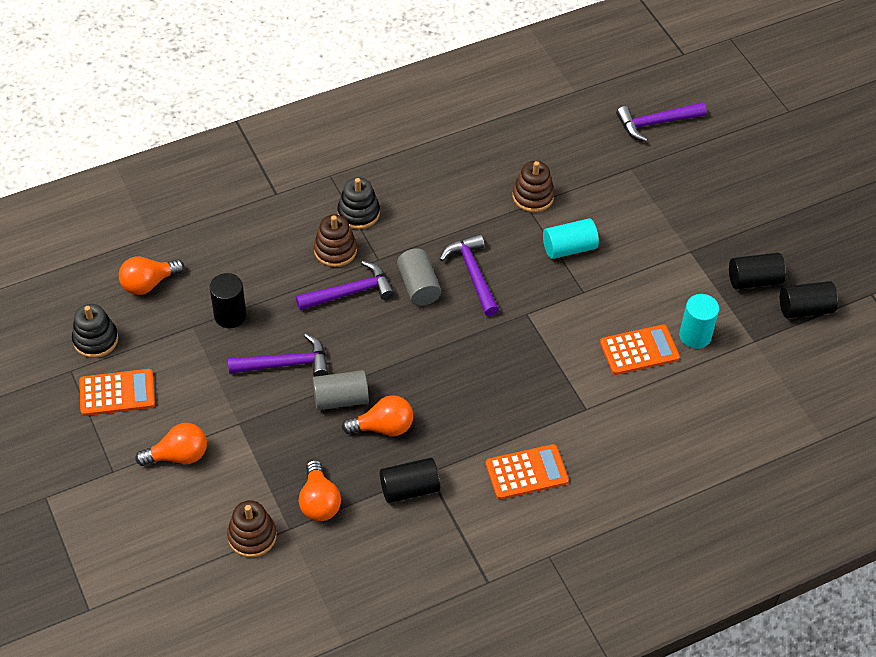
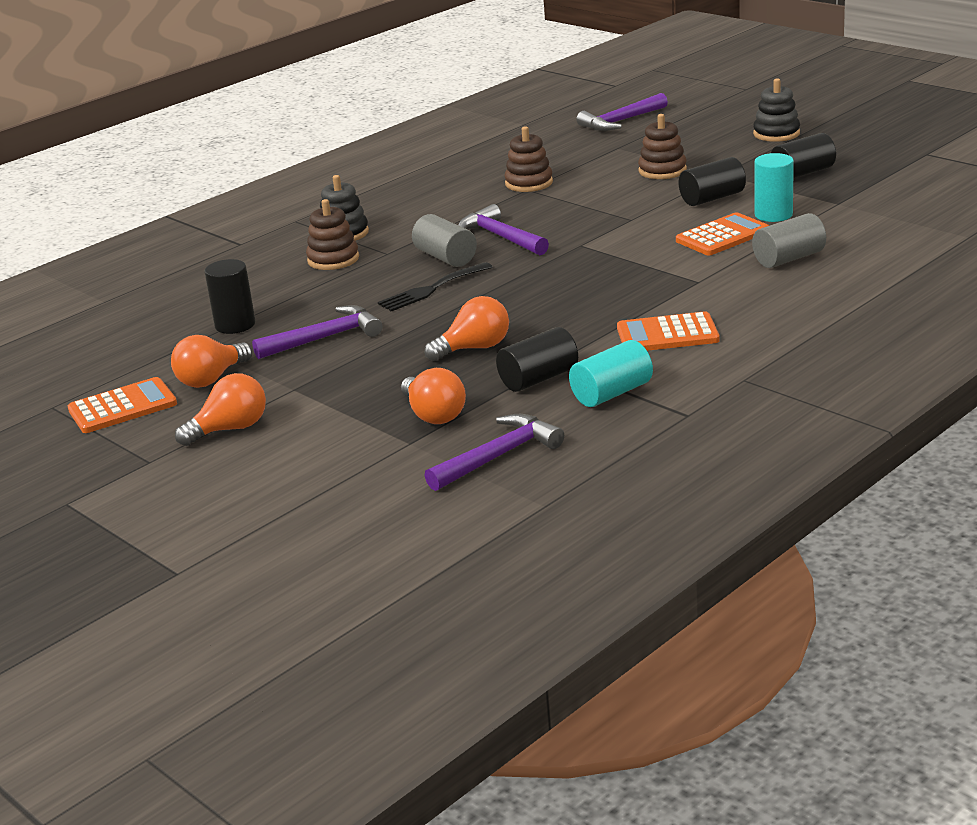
camera: 15 degrees left, 25 degrees down
black stacking toy [72,304,118,358] -> black stacking toy moved to [753,78,800,142]
orange light bulb [119,257,184,295] -> orange light bulb moved to [171,335,252,388]
brown stacking toy [227,500,277,558] -> brown stacking toy moved to [638,114,687,179]
purple hammer [296,261,395,310] -> purple hammer moved to [425,414,564,491]
grey cylinder [313,370,369,410] -> grey cylinder moved to [752,213,826,268]
orange calculator [486,444,569,500] -> orange calculator turned 150 degrees counterclockwise [617,311,720,351]
turquoise cylinder [543,218,599,259] -> turquoise cylinder moved to [569,340,653,407]
black cylinder [780,281,838,319] -> black cylinder moved to [679,157,746,206]
none -> black fork [378,262,493,312]

